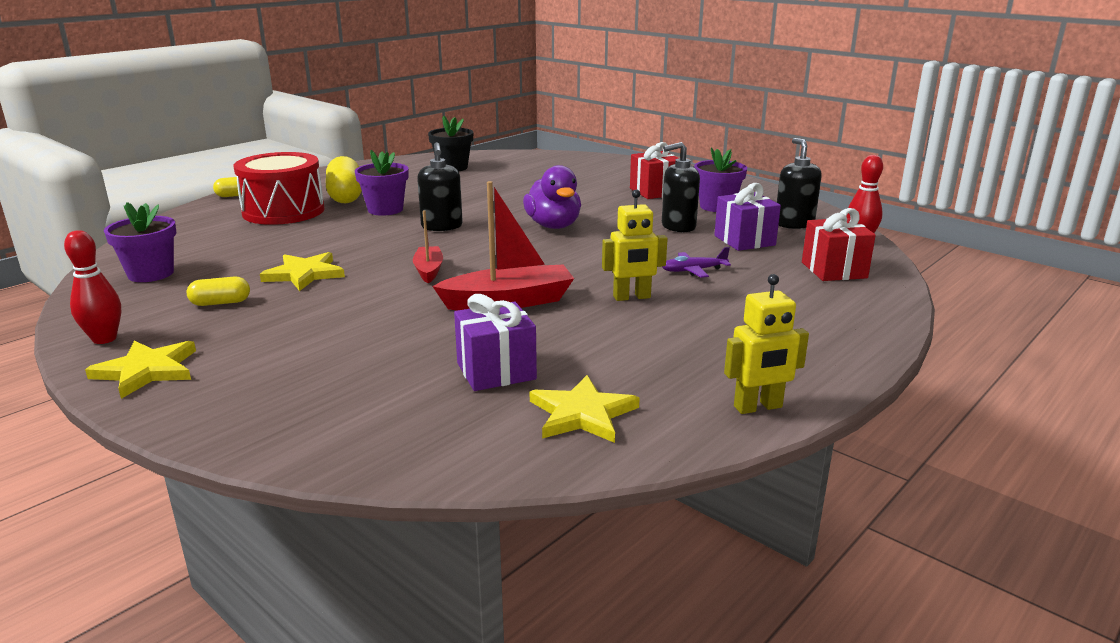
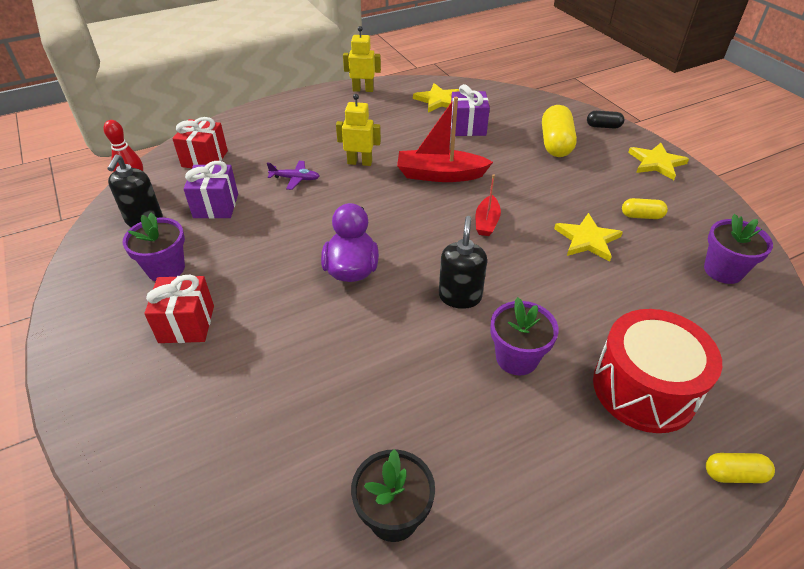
camera: 160 degrees left, 20 degrees up
red bowling pin [64,230,121,344] -> none
yellow capsule [326,156,362,203] -> yellow capsule moved to [542,105,577,157]
black soap dispenser [662,142,700,232] -> none
none -> black capsule [587,111,624,129]

